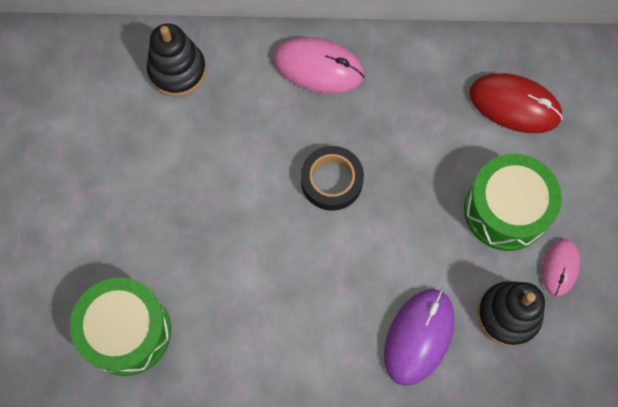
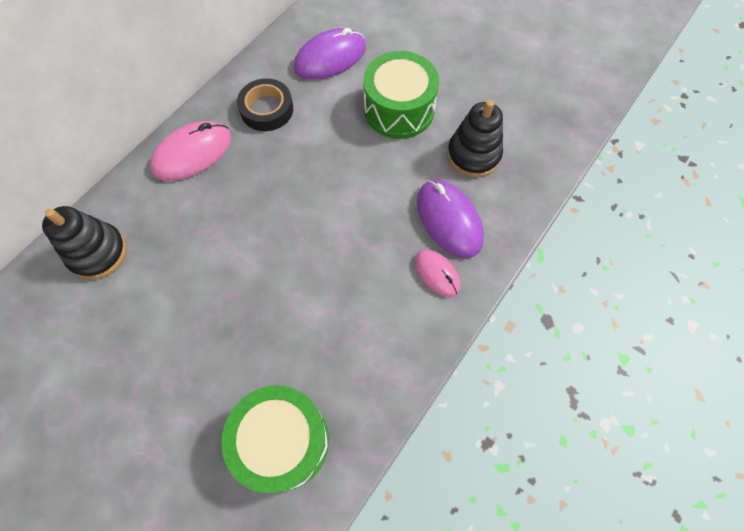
camera: 55 degrees left, 5 degrees down
black tape [301,146,364,211] -> black tape moved to [237,78,293,131]
red mouse [469,73,563,133] -> purple mouse [293,28,366,80]
pink mouse [542,239,580,297] -> pink mouse moved to [415,249,460,297]

